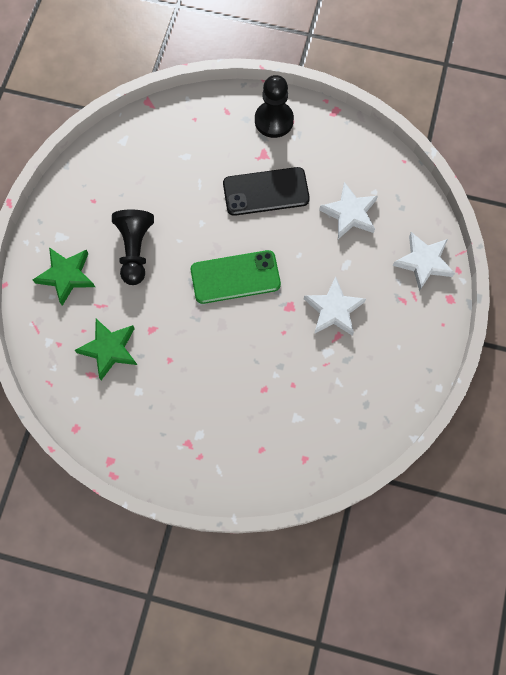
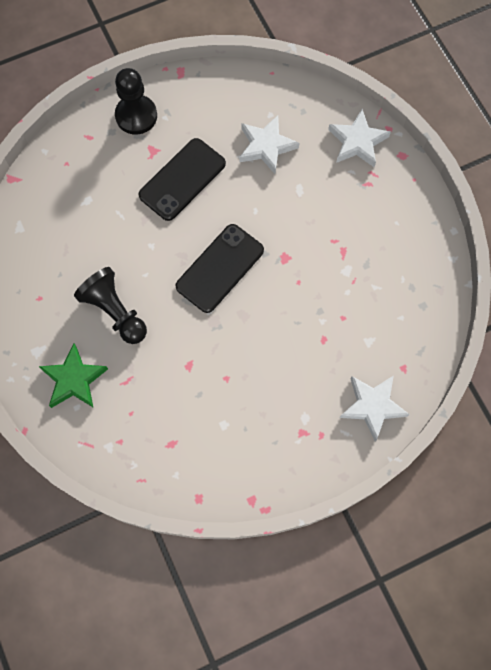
camera: 40 degrees left, 0 degrees up
green star [75,319,137,380] -> none
green phone [191,250,281,304] -> black phone [176,224,264,313]
white star [304,277,366,336] -> white star moved to [340,375,410,442]

